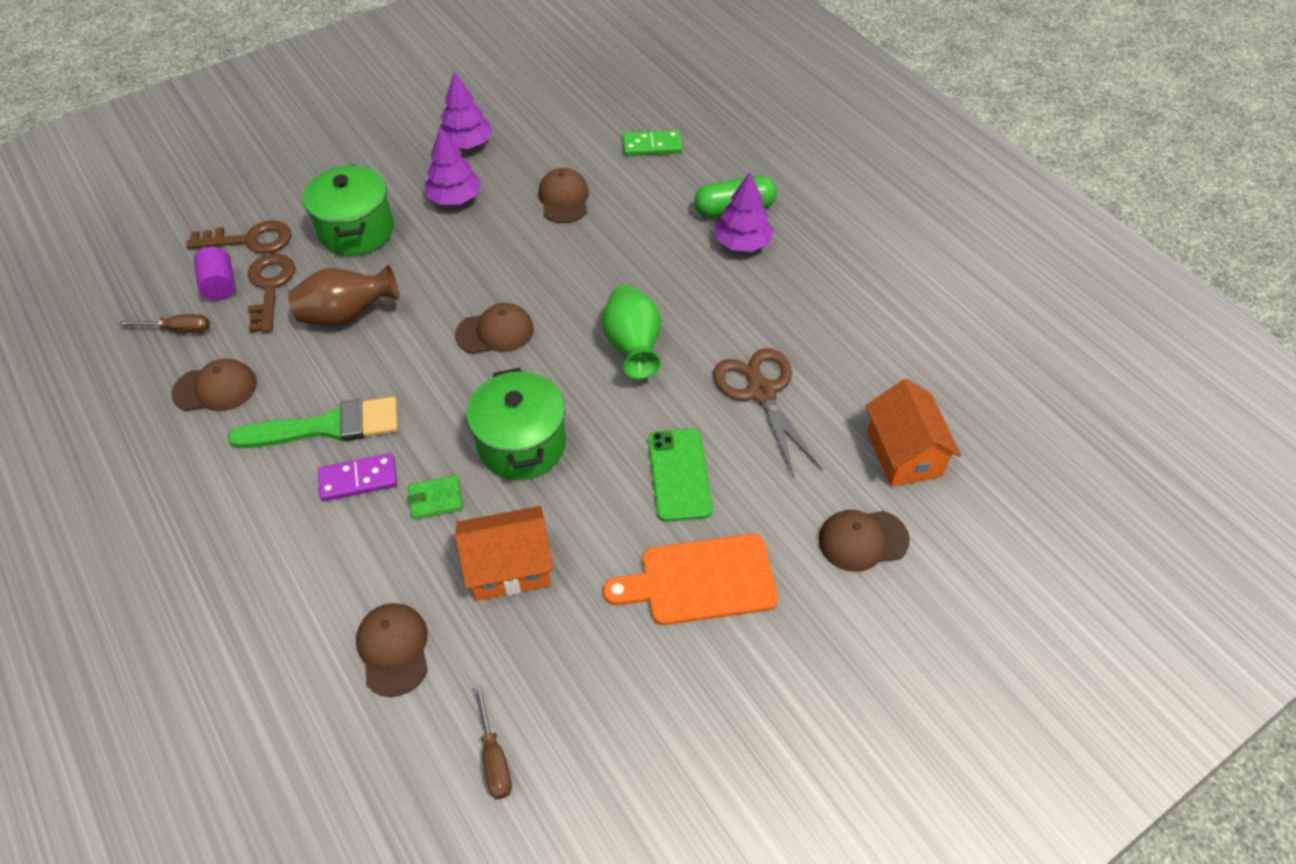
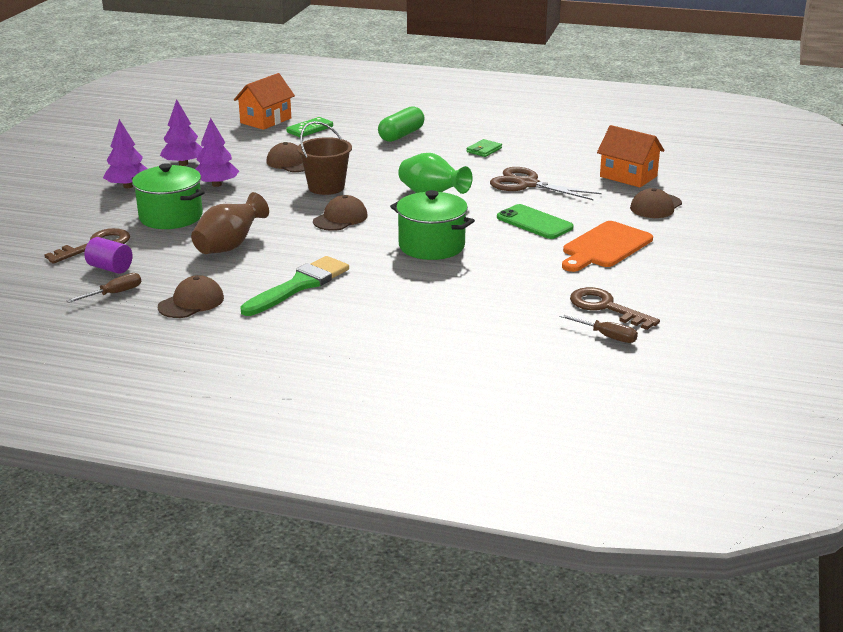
camera: 40 degrees left, 25 degrees down
brown key [248,254,295,333] -> brown key moved to [570,287,660,330]
purple domino [318,453,397,501] -> none
brown cap [356,603,428,697] -> none
green wallet [407,475,463,520] -> green wallet moved to [467,139,502,157]
orange house [455,506,553,601] -> orange house moved to [234,73,295,130]
purple tree [715,172,774,252] -> purple tree moved to [103,119,147,188]
none -> brown bucket [297,121,352,195]

